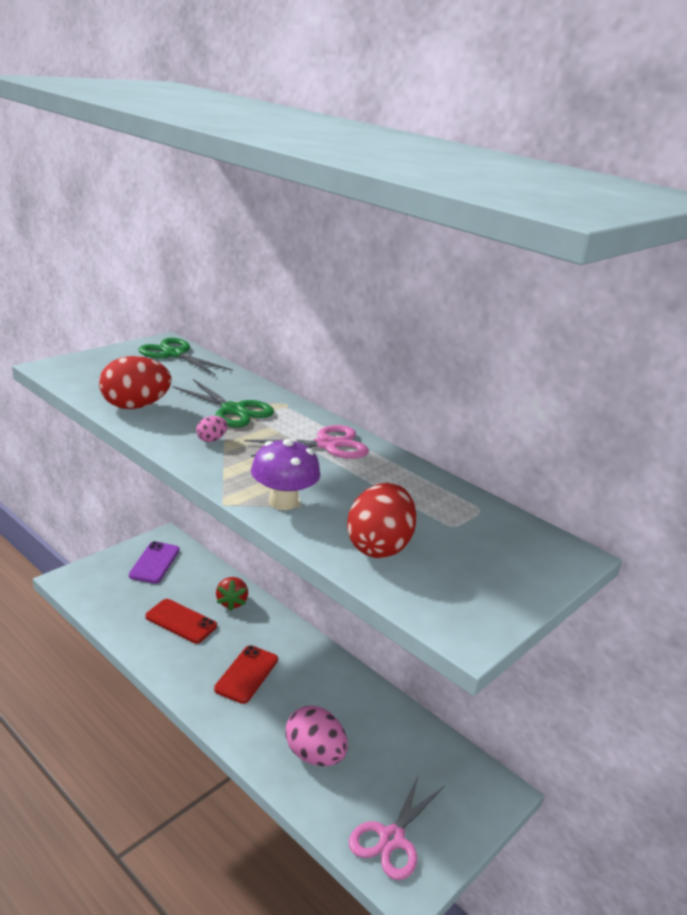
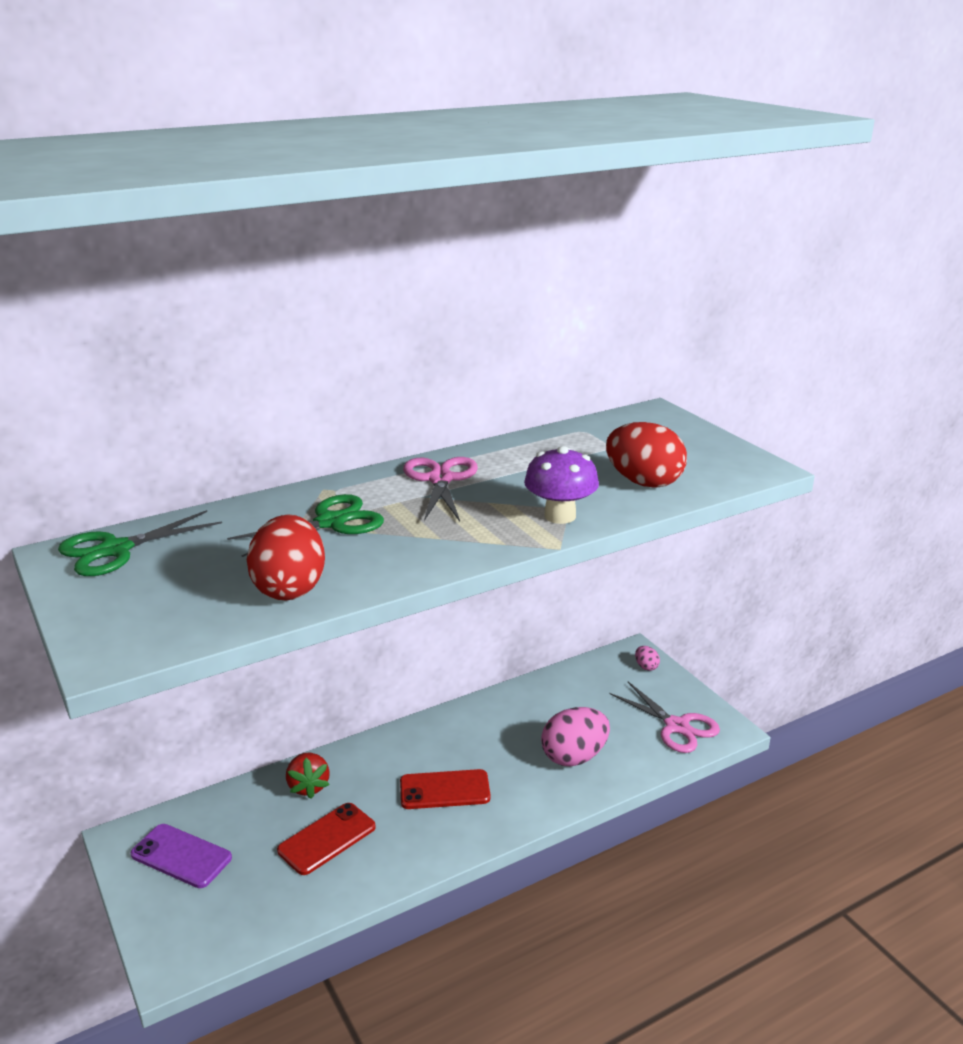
camera: 70 degrees left, 0 degrees up
pink egg [196,416,228,442] -> pink egg moved to [635,646,660,671]
red phone [214,645,278,704] -> red phone turned 45 degrees counterclockwise [400,769,491,809]
red strawberry [216,577,248,611] -> red strawberry turned 60 degrees clockwise [286,753,330,799]

